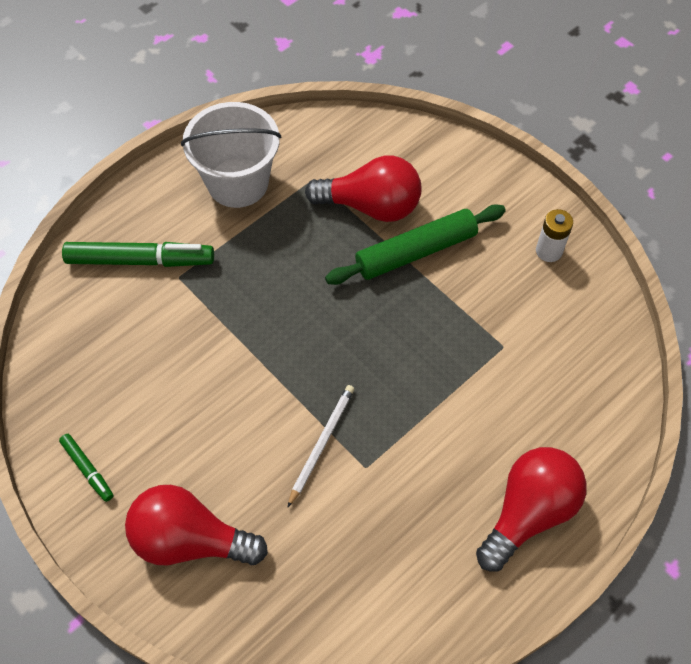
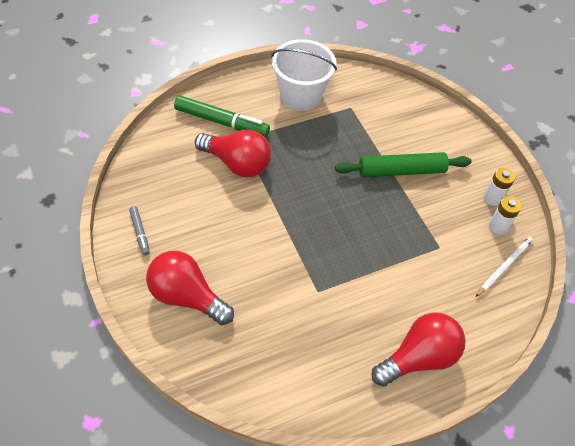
camera: 15 degrees right, 5 degrees down
green marker [59,434,113,502] -> grey marker [129,206,150,255]
white pencil [287,385,354,508] -> white pencil moved to [476,237,533,297]
red light bulb [305,156,422,222] -> red light bulb moved to [195,130,271,177]
none -> white battery [489,196,521,234]

